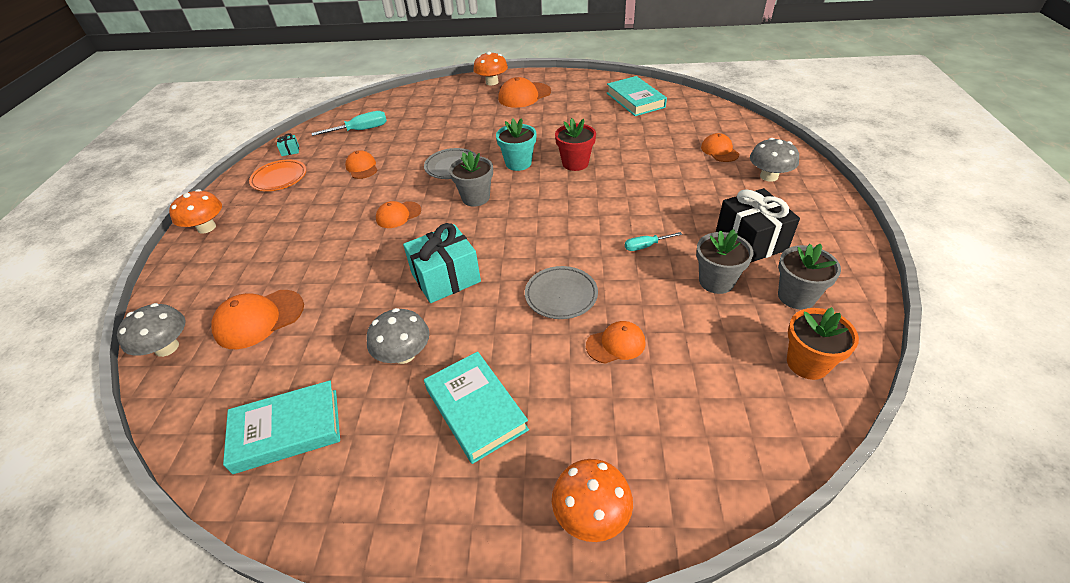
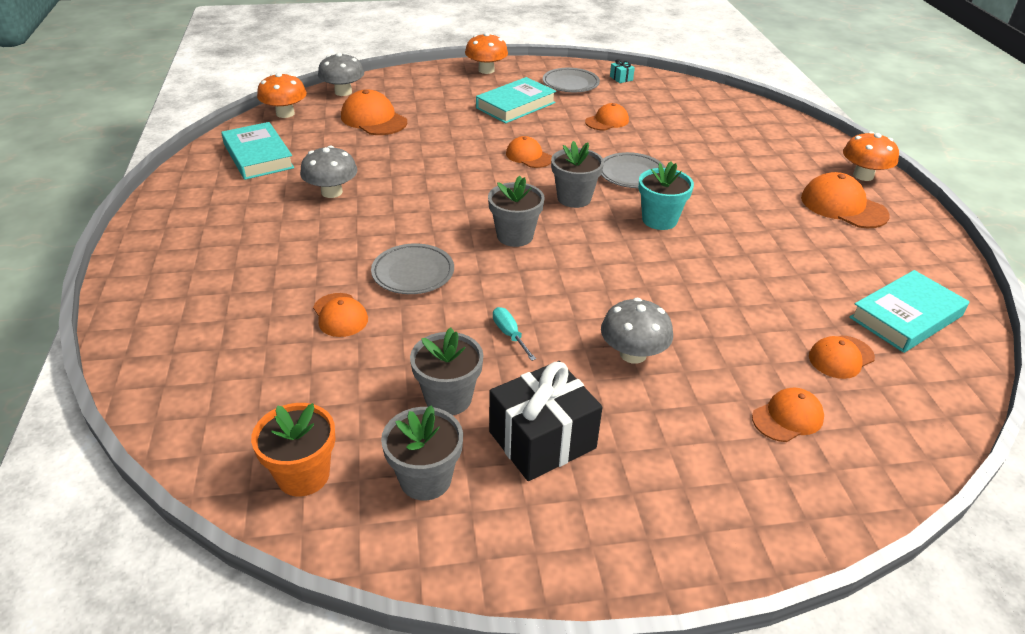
camera: 75 degrees right, 5 degrees down
orange plate [249,160,306,191] -> grey plate [543,68,600,92]
turquoise screwdriver [311,111,387,136] -> none
turquoise gift [403,223,481,303] -> none
turquoise book [424,351,529,464] -> turquoise book moved to [476,77,556,123]
orange mushroom [552,459,633,542] -> orange mushroom moved to [257,73,307,118]
red flower pot [555,118,596,171] -> none
grey mushroom [750,138,799,182] -> grey mushroom moved to [601,298,673,364]
none -> grey flower pot [488,176,545,247]
none -> orange cap [809,335,875,379]

